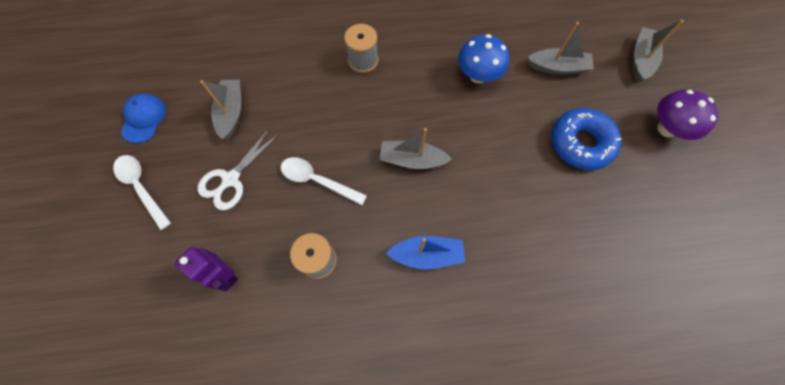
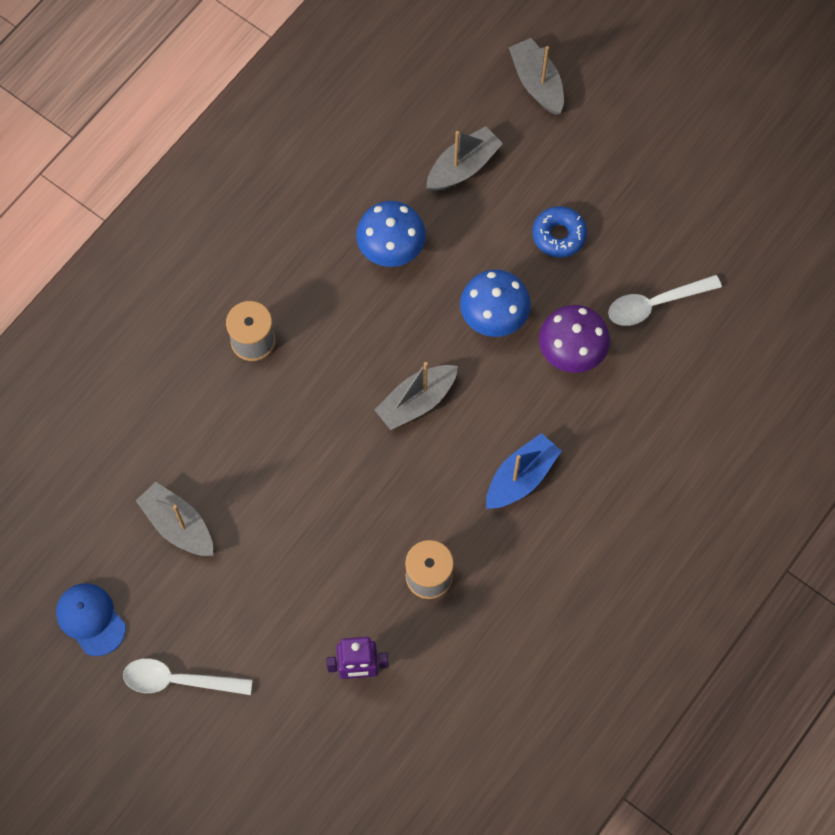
camera: 45 degrees left, 0 degrees up
white scissors [197,128,279,210] -> none
white spoon [280,157,367,205] -> white spoon moved to [608,275,722,326]
blue donut [551,108,621,170] -> blue donut [532,206,587,258], size x0.63
purple mushroom [657,89,718,140] -> purple mushroom moved to [539,305,610,373]
none -> blue mushroom [460,269,531,337]

